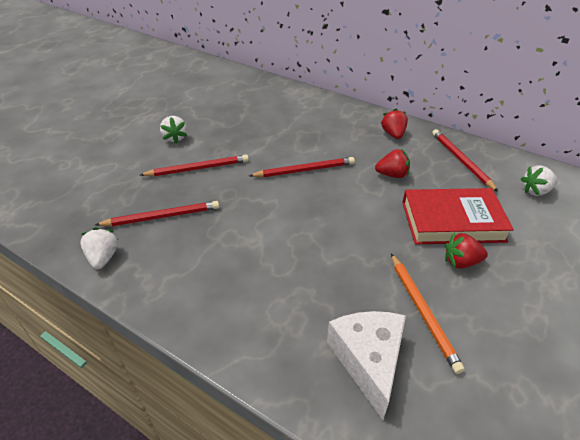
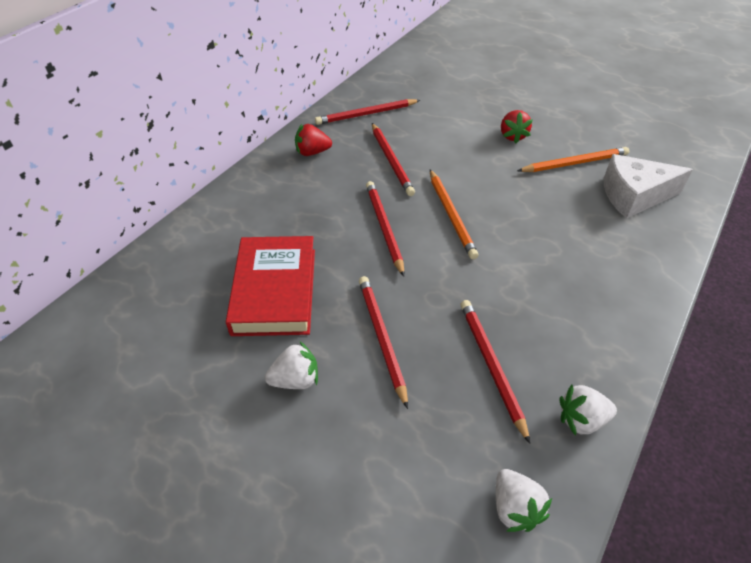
camera: 90 degrees left, 5 degrees up
red strawberry [375,149,410,178] -> red pencil [372,123,415,196]
red book [402,188,514,244] -> red book moved to [226,236,315,336]
white strawberry [521,165,558,196] -> white strawberry moved to [496,469,552,532]
none -> orange pencil [430,170,479,259]

